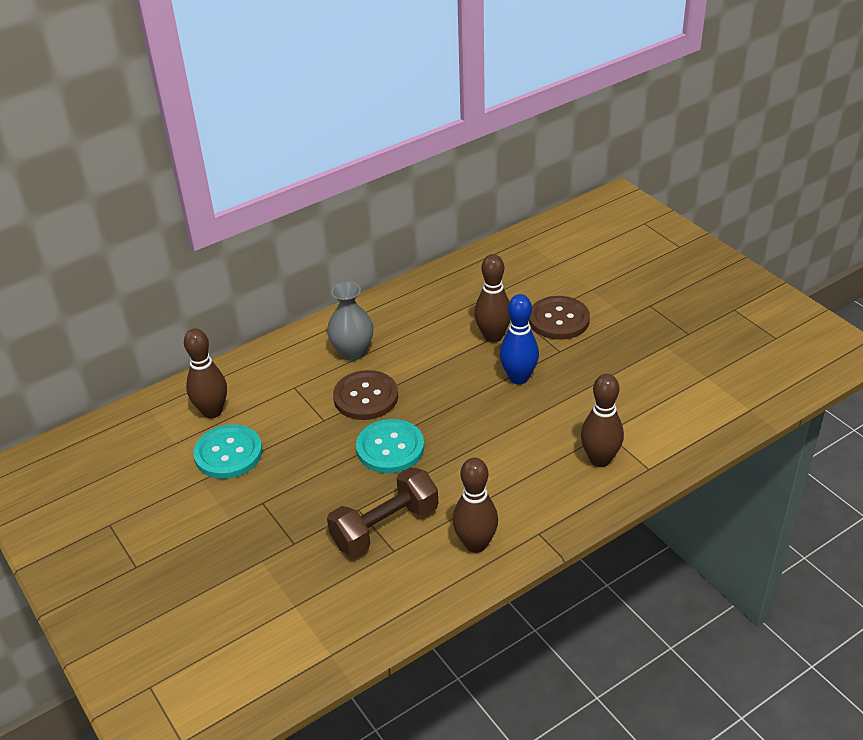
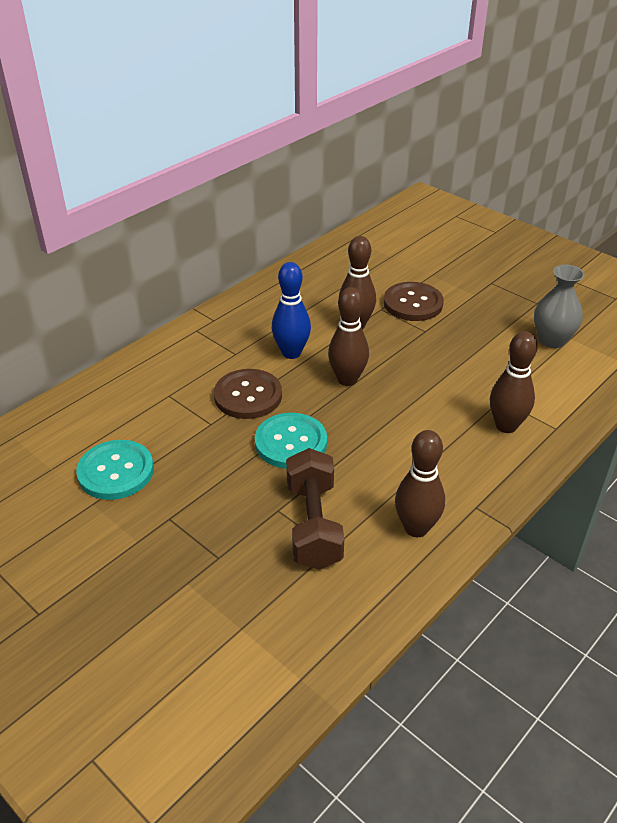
camera: 15 degrees left, 0 degrees up
brown bowling pin [184,329,227,419] -> brown bowling pin moved to [328,287,369,386]
grey vase [327,282,373,361] -> grey vase moved to [534,265,584,348]
brown dumbbell [327,467,438,557] -> brown dumbbell turned 45 degrees counterclockwise [286,448,344,570]
blue bowling pin [500,294,539,385] -> blue bowling pin moved to [272,262,311,359]

